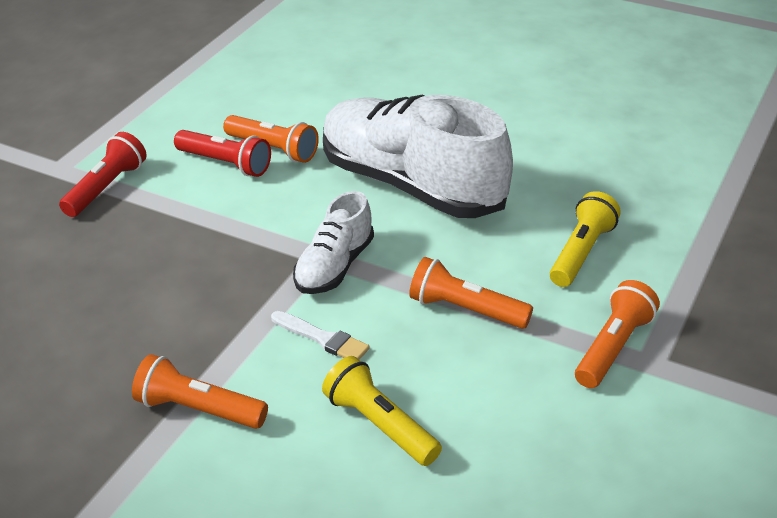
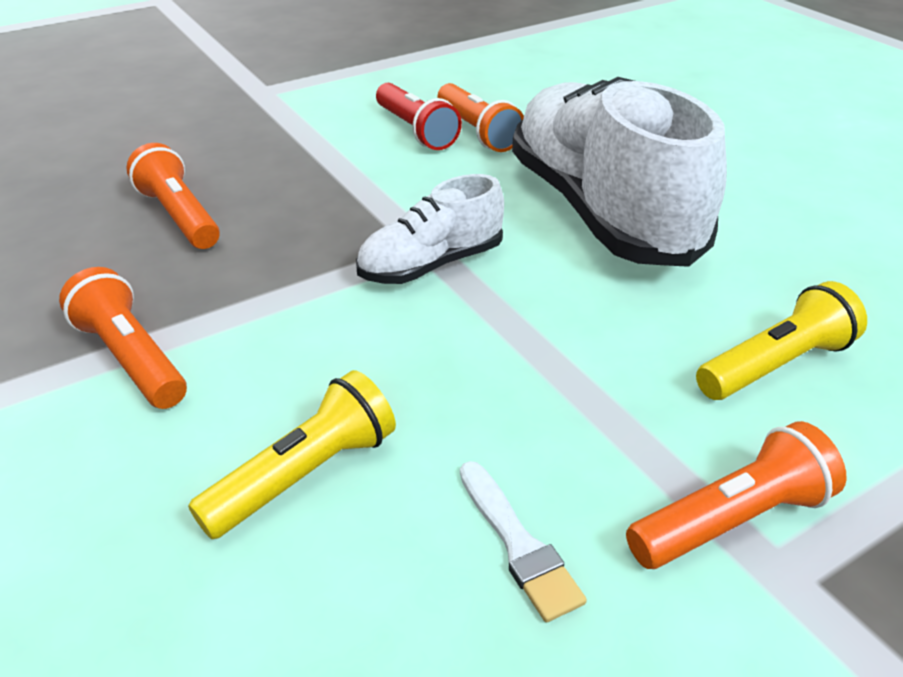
camera: 30 degrees right, 0 degrees up
red flashlight [59,132,147,217] -> none
white brush [271,311,370,360] -> white brush moved to [460,461,587,622]
yellow flashlight [322,356,442,466] -> yellow flashlight turned 60 degrees clockwise [188,370,396,539]
orange flashlight [409,257,533,329] -> orange flashlight moved to [127,143,220,249]

